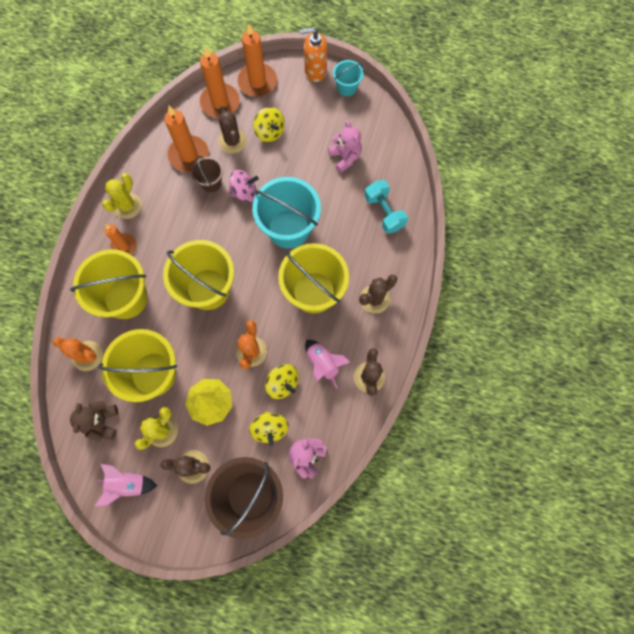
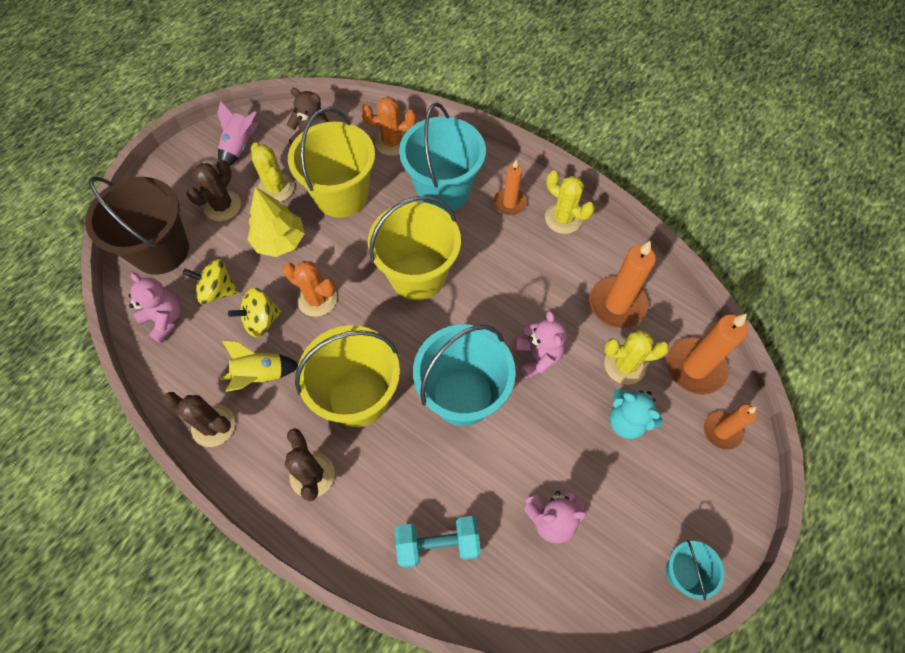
camera: 110 degrees right, 10 degrees down
orange cactus [53,337,103,371] -> orange cactus turned 45 degrees clockwise [361,96,416,156]
yellow bucket [70,249,148,319] -> turquoise bucket [399,103,486,212]
brown bucket [191,156,223,192] -> none
brown cactus [218,106,247,153] -> yellow cactus [604,330,669,385]
pink spinning top [229,170,259,203] -> pink teddy bear [515,311,566,378]
orange candle [237,23,277,97] -> orange candle [704,405,757,450], size x0.62
yellow spinning top [254,107,285,142] -> turquoise teddy bear [609,389,663,439]
orange soap dispenser [300,27,327,82] -> none
pink rocket [305,340,351,389] -> yellow rocket [220,340,298,392]

